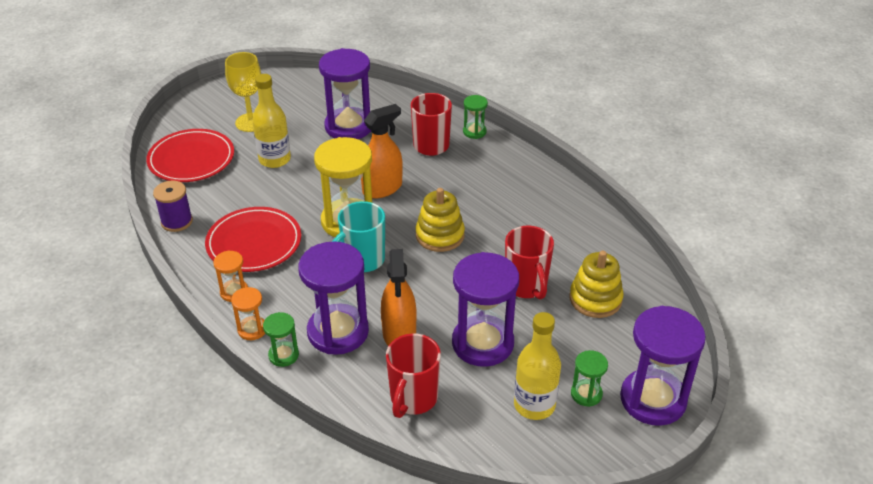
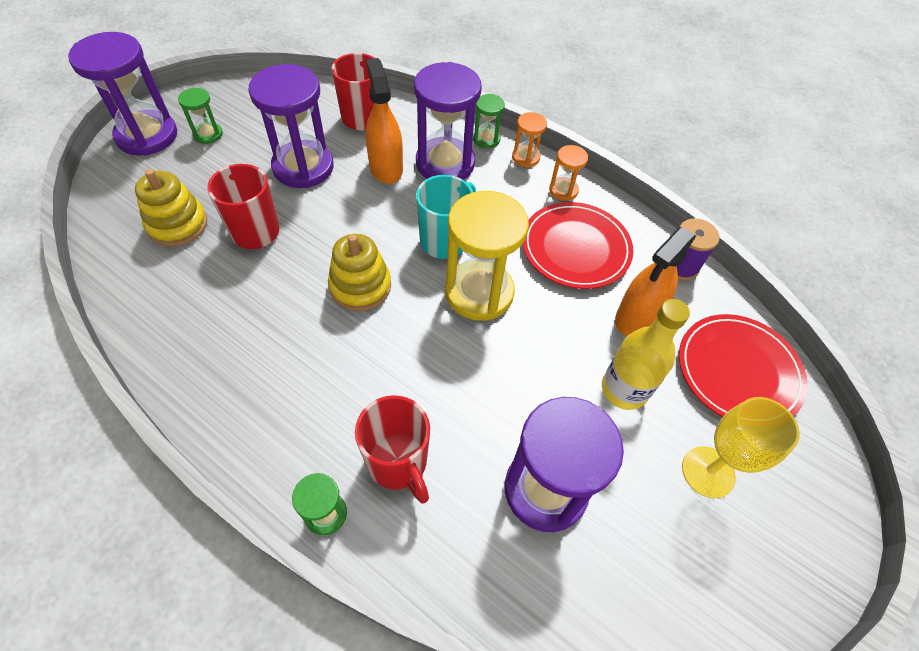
camera: 165 degrees right, 15 degrees up
orange spray bottle [361,104,403,199] -> orange spray bottle moved to [615,227,696,336]
yellow bottle [514,312,561,420] -> none

